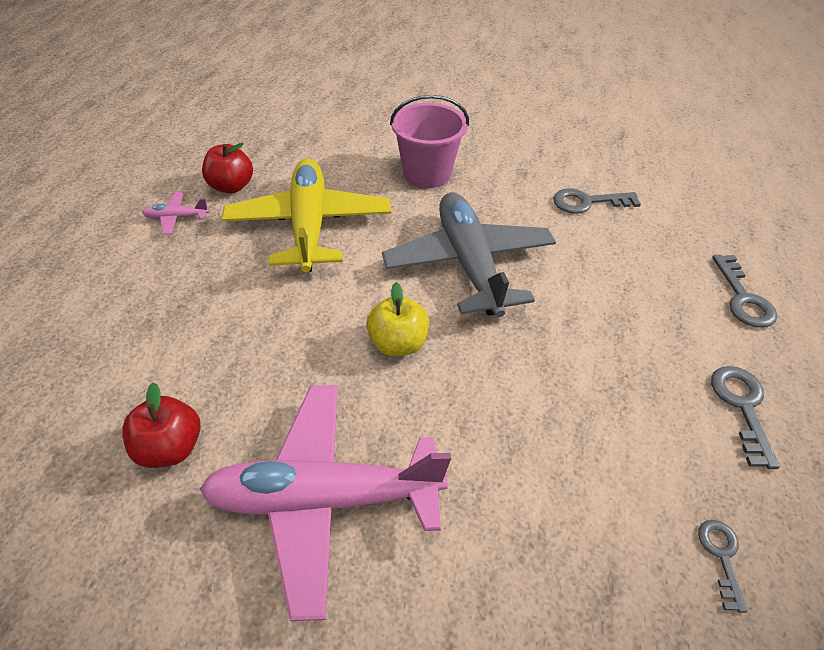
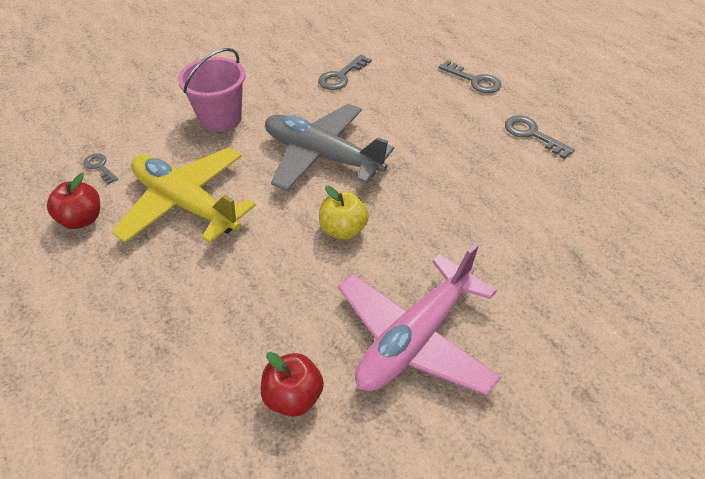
camera: 45 degrees left, 0 degrees up
pink plane [142,192,209,235] -> none
grey key [698,520,747,613] -> grey key moved to [84,154,118,185]

